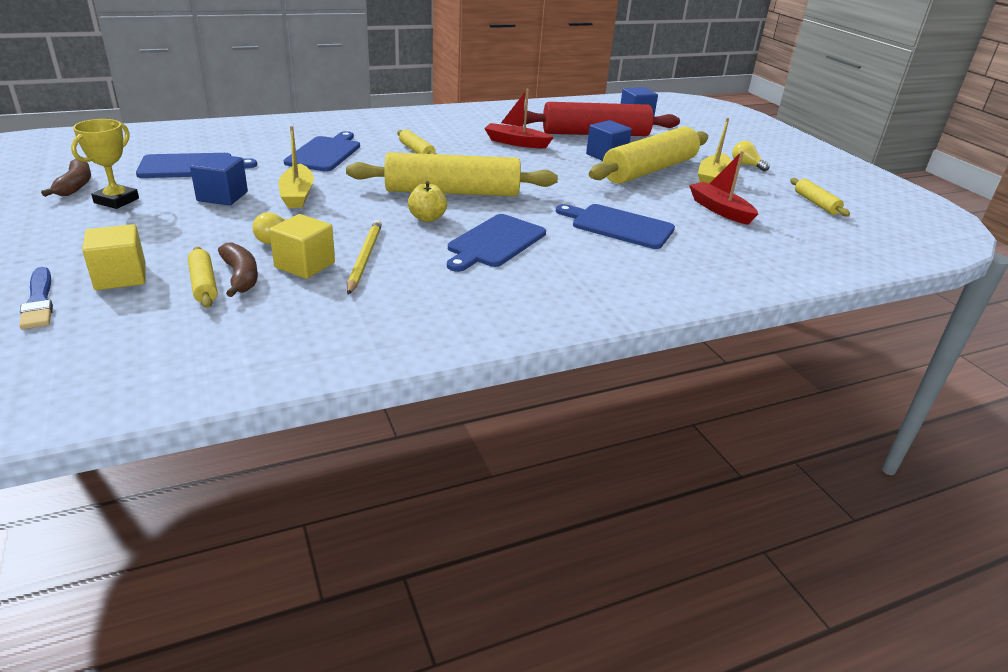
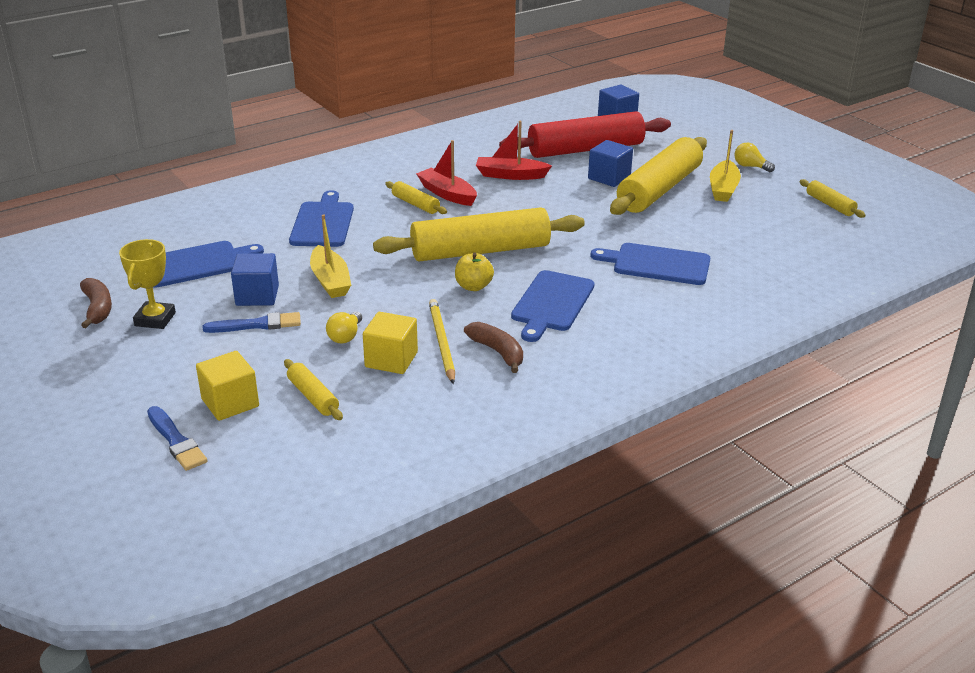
camera: 10 degrees left, 0 degrees up
brown banana [218,242,258,297] -> brown banana moved to [464,322,523,373]
red boat [689,151,758,225] -> red boat moved to [416,140,477,206]
none -> blue brush [202,312,301,333]

